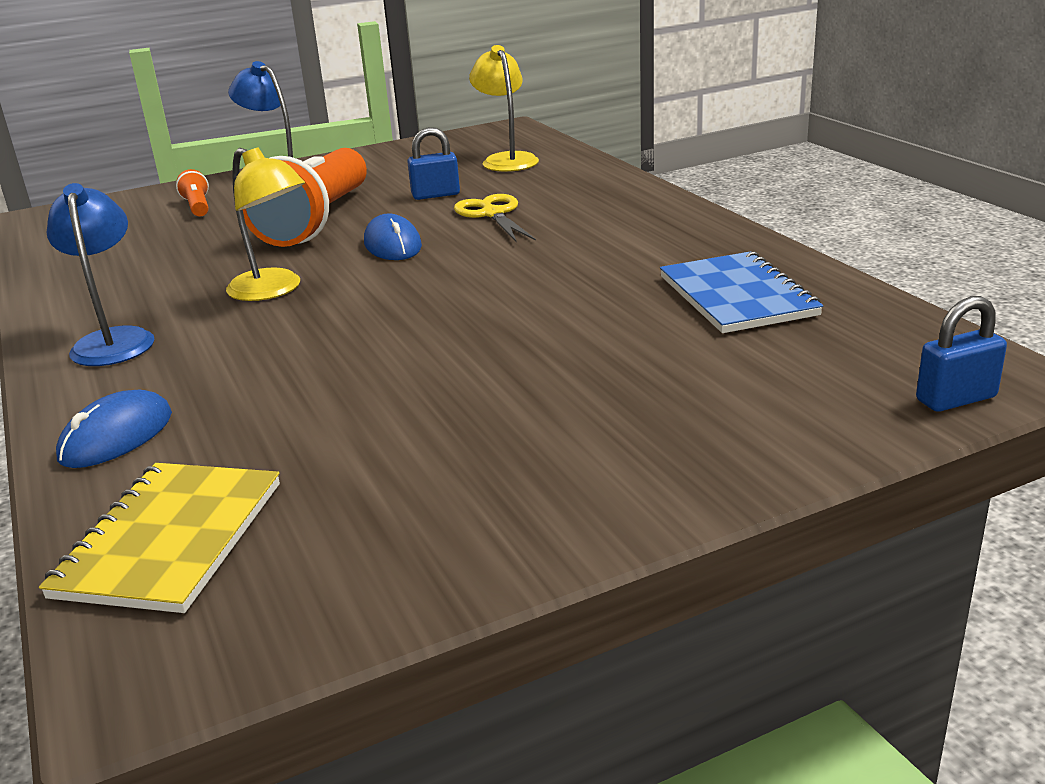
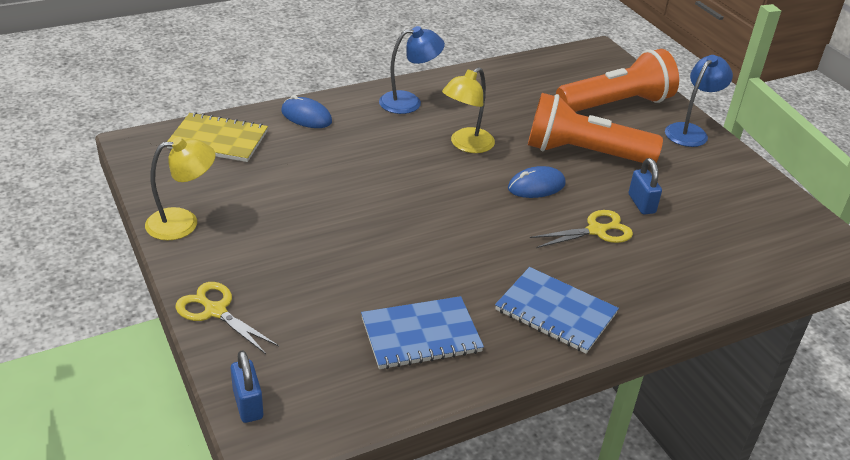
camera: 85 degrees right, 10 degrees up
orange flashlight [176,169,209,217] -> orange flashlight [556,49,679,112], size x2.47
yellow lamp [469,45,539,172] -> yellow lamp moved to [145,137,216,240]
none -> yellow scissors [175,282,279,354]
none -> blue notebook [495,267,619,354]

